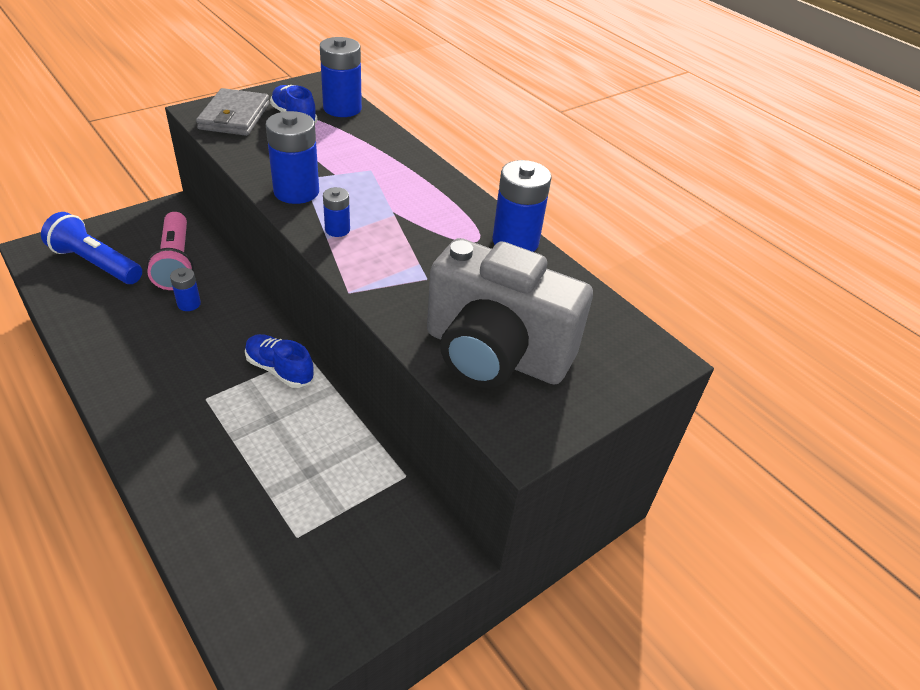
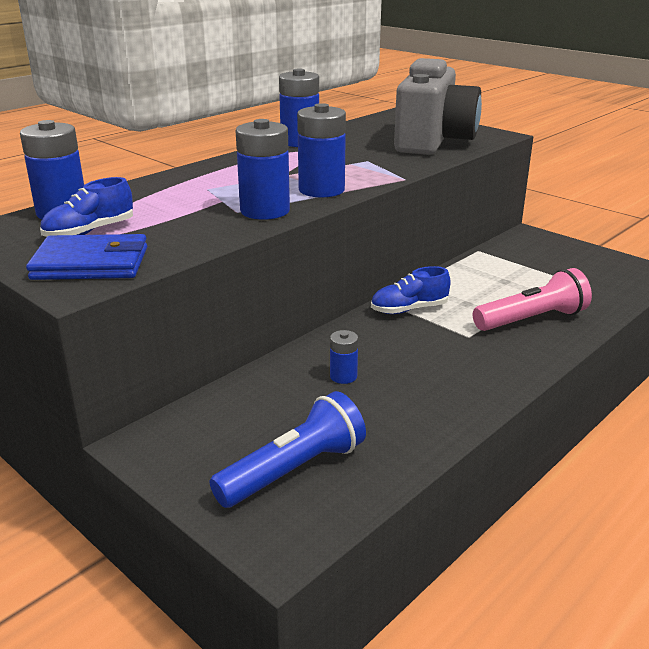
camera: 95 degrees left, 15 degrees down
blue flashlight [41,212,142,284] -> blue flashlight turned 150 degrees counterclockwise [210,391,366,508]
pink flashlight [146,212,194,290] -> pink flashlight moved to [473,268,592,331]
grey wallet [196,88,270,136] -> blue wallet [26,234,147,280]
blue shoe [245,334,314,388] -> blue shoe turned 45 degrees clockwise [371,266,451,314]
blue battery [323,187,350,237] -> blue battery [297,103,346,198], size x1.91

